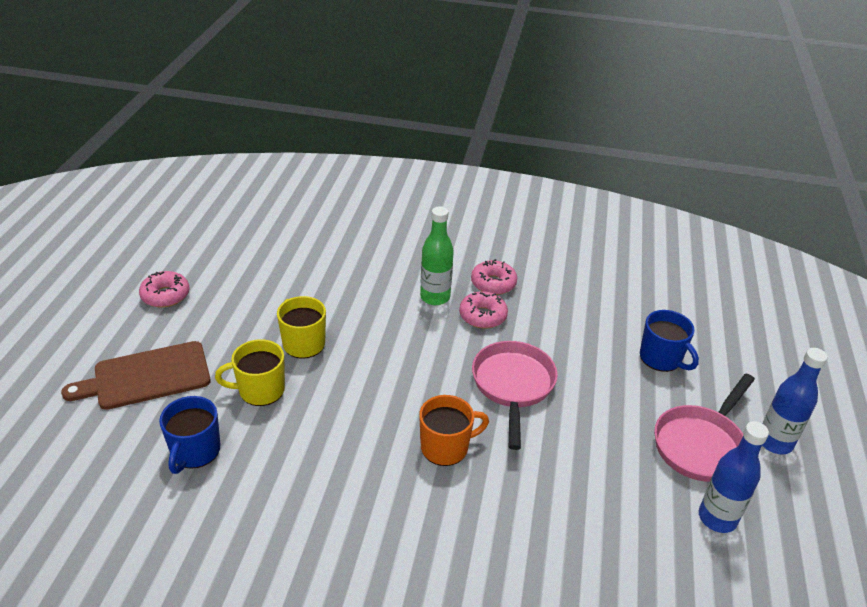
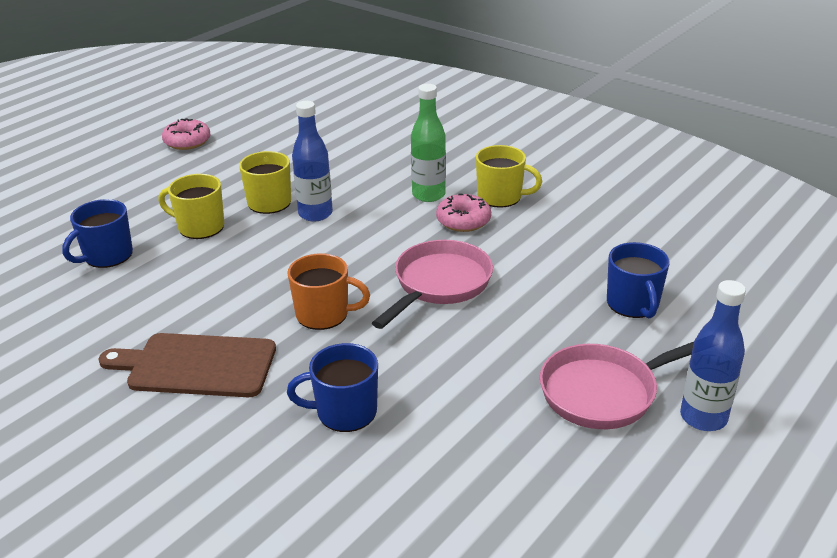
camera: 30 degrees right, 5 degrees down
brown cutting board [61,341,211,410] -> brown cutting board moved to [98,333,276,397]
pink donut [471,259,517,295] -> yellow mug [476,145,542,208]
blue bottle [699,421,769,533] -> blue bottle moved to [292,101,333,222]
none -> blue mug [287,343,378,432]

